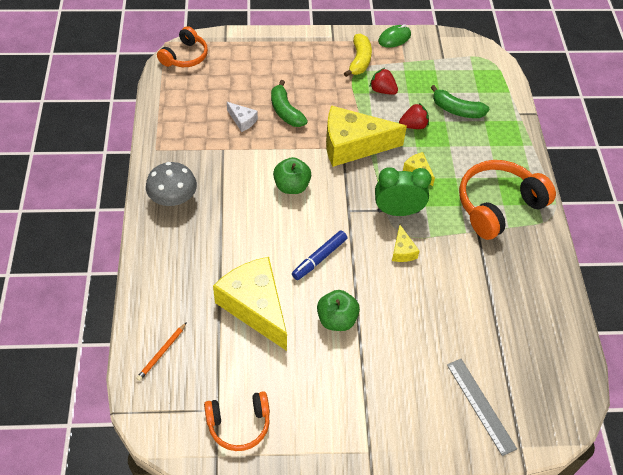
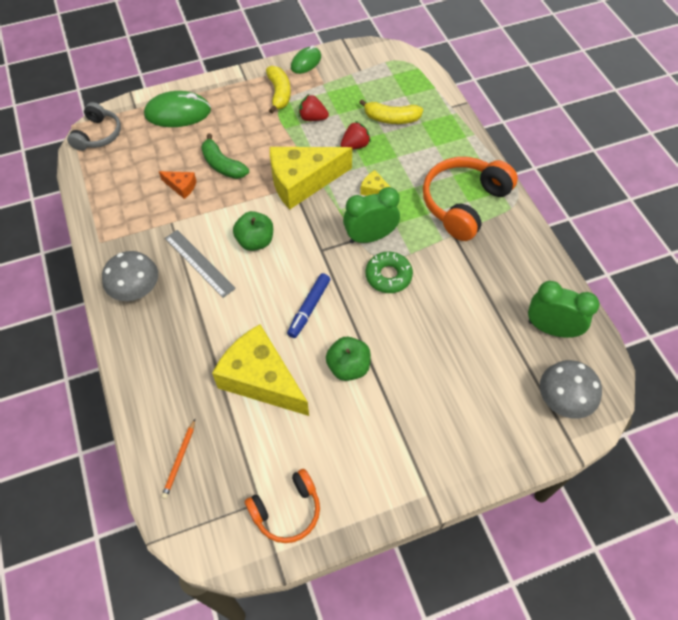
camera: 15 degrees left, 5 degrees up
orange headphones [157,26,208,67] -> grey headphones [67,102,121,151]
white cheese [227,102,258,132] -> orange cheese [159,171,196,199]
yellow cheese [392,225,419,262] -> green donut [365,252,413,293]
green banana [431,85,489,118] -> yellow banana [359,99,423,124]
grey ruler [447,359,517,456] -> grey ruler moved to [165,230,236,298]
none -> green mouse [144,91,211,127]
none -> green clock [528,281,599,338]
none -> grey mushroom [540,360,602,419]

